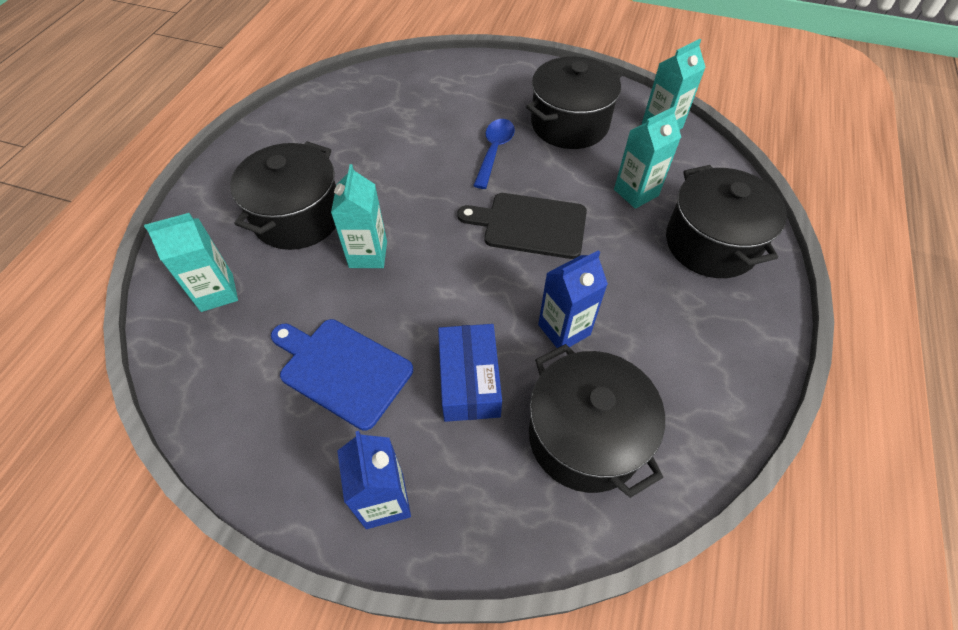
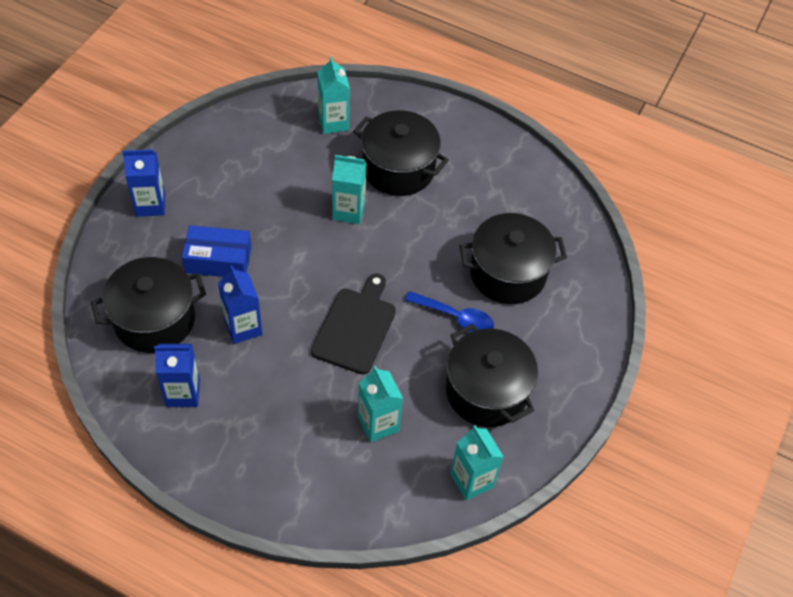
camera: 95 degrees right, 0 degrees up
blue cutting board [271,319,413,431] -> none
black pot [666,165,787,278] -> black pot moved to [460,213,567,304]
none -> blue carton [154,344,200,407]

